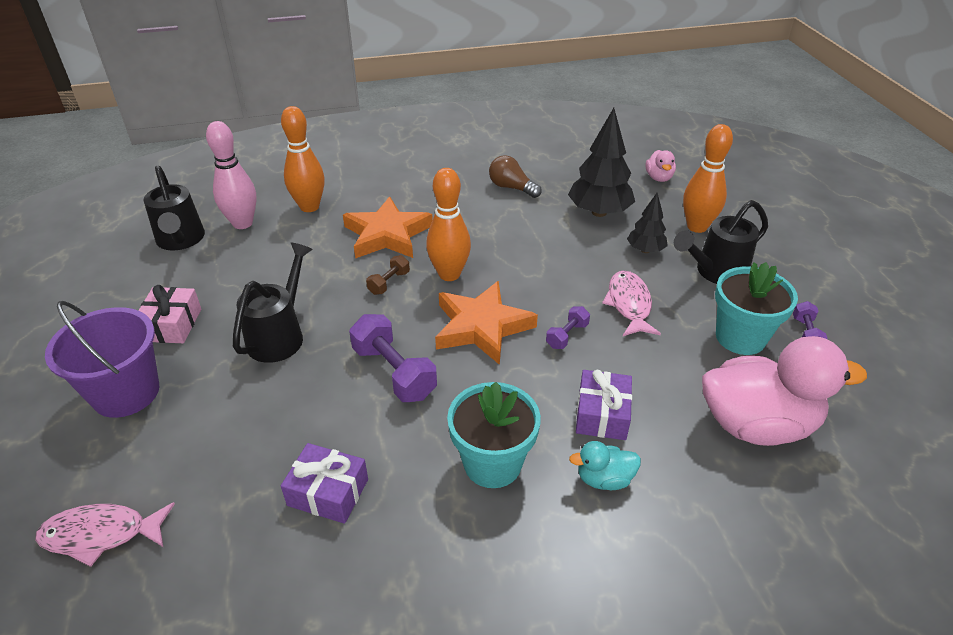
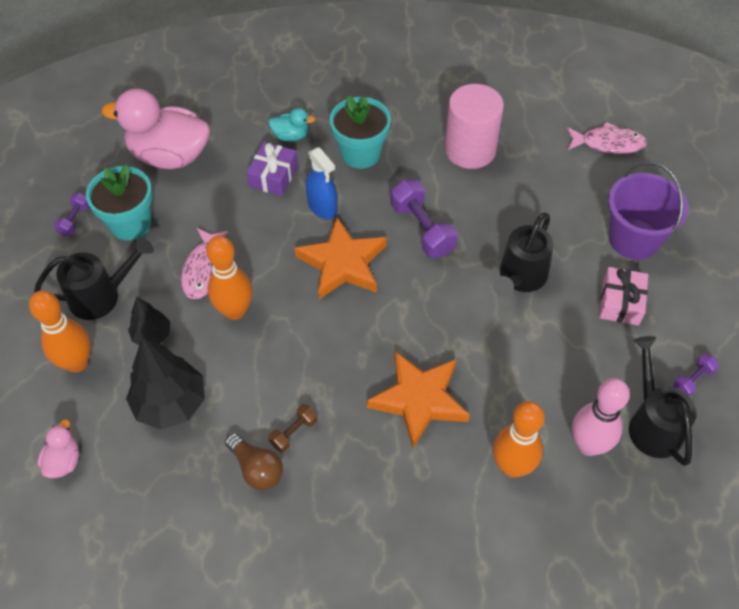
camera: 170 degrees left, 15 degrees up
purple gift [281,443,368,524] -> pink cylinder [445,84,504,169]
brown dumbbell [366,255,410,295] -> brown dumbbell moved to [268,404,317,453]
orange bowling pin [426,168,471,281] -> orange bowling pin moved to [206,235,252,320]
purple dumbbell [546,306,590,349] -> purple dumbbell moved to [673,353,720,397]
none -> blue spray bottle [306,147,337,219]

